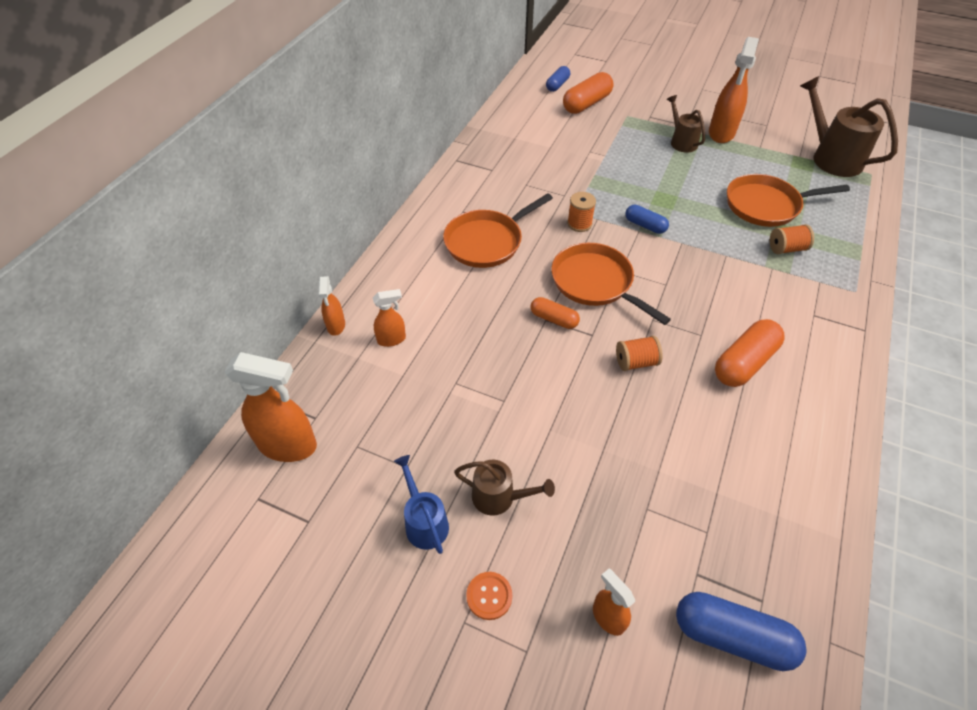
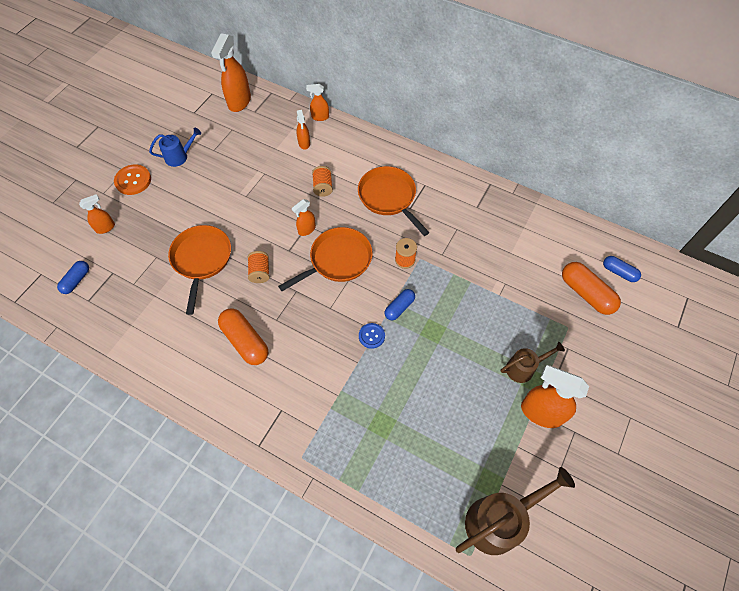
camera: 95 degrees right, 10 degrees up
brown watering can [454,460,555,516] -> none
orange button [466,572,512,620] -> orange button [114,165,151,195], size x1.55
orange capsule [531,297,580,329] -> orange spray bottle [292,199,316,236]
blue capsule [676,592,806,671] -> blue capsule [57,261,89,294], size x0.60
orange pan [727,174,850,227] -> orange pan moved to [168,225,231,315]
orange spool [770,224,814,254] -> orange spool moved to [312,166,333,197]
none -> blue button [359,323,385,349]

